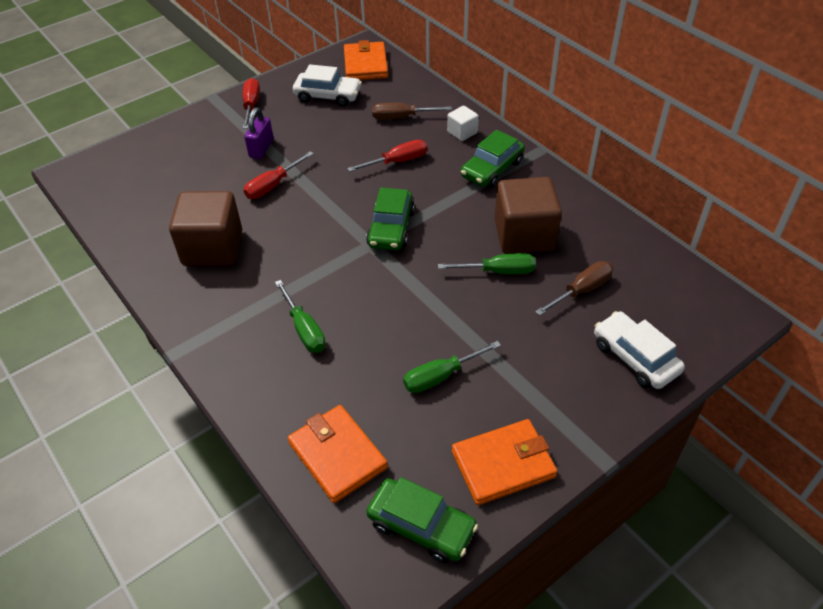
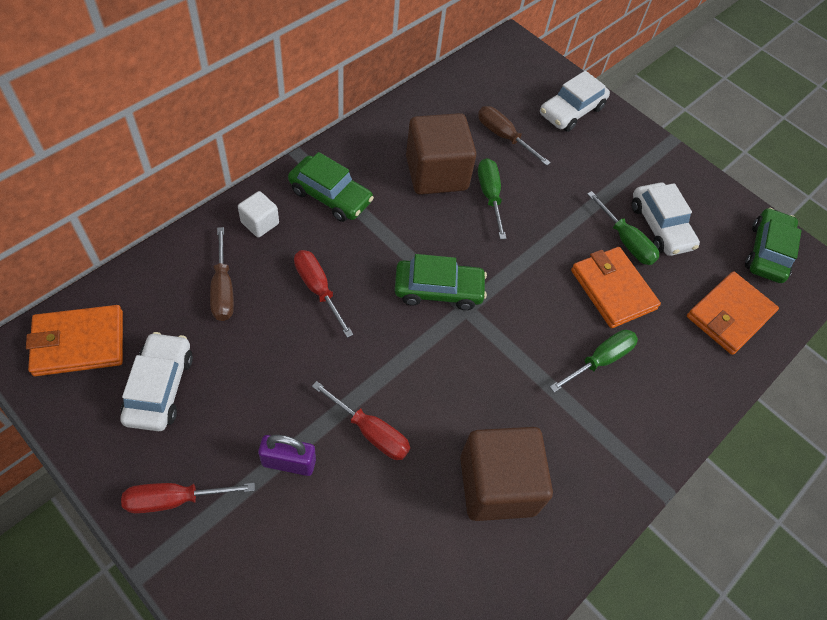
camera: 105 degrees left, 10 degrees up
orange wallet [452,419,558,505] -> orange wallet moved to [571,247,661,328]
none -> white car [632,182,700,256]

